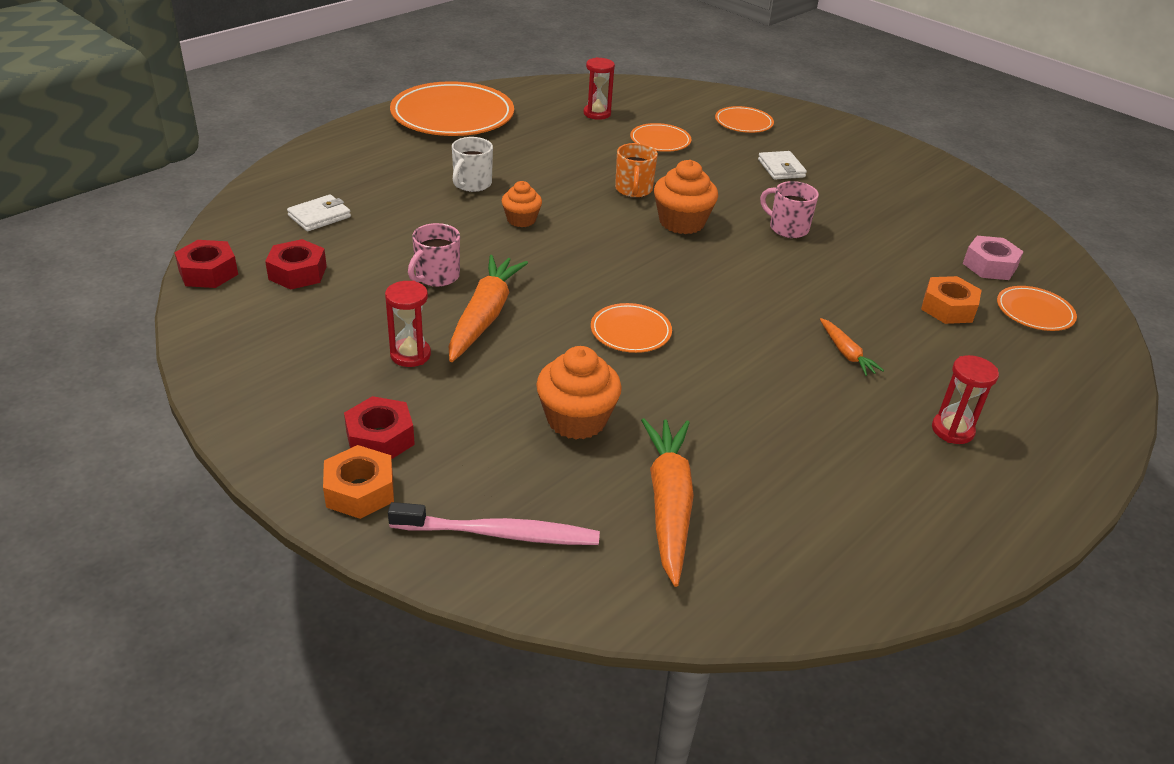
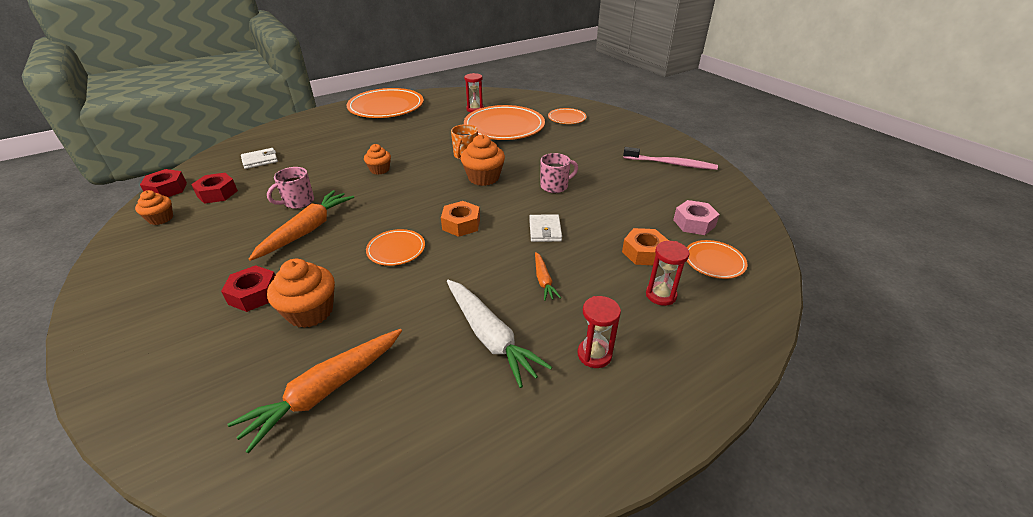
camera: 15 degrees right, 0 degrees up
orange nut [323,445,394,519] -> orange nut moved to [441,201,480,237]
red nut [344,396,415,459] -> red nut moved to [221,265,275,312]
red hourglass [385,281,431,367] -> red hourglass moved to [646,241,689,306]
pink toothbrush [388,502,600,545] -> pink toothbrush moved to [623,147,718,170]
white mug [452,137,493,192] -> none
orange plate [630,123,692,152] -> orange plate [464,105,545,140], size x2.04
orange carrot [641,418,694,587] -> orange carrot turned 150 degrees counterclockwise [228,329,402,453]
white wallet [758,151,807,180] -> white wallet moved to [529,214,562,242]
pink mug [760,181,819,238] -> pink mug turned 105 degrees clockwise [540,153,578,193]
none -> orange cupcake [135,190,173,225]
none -> white carrot [447,280,552,388]

